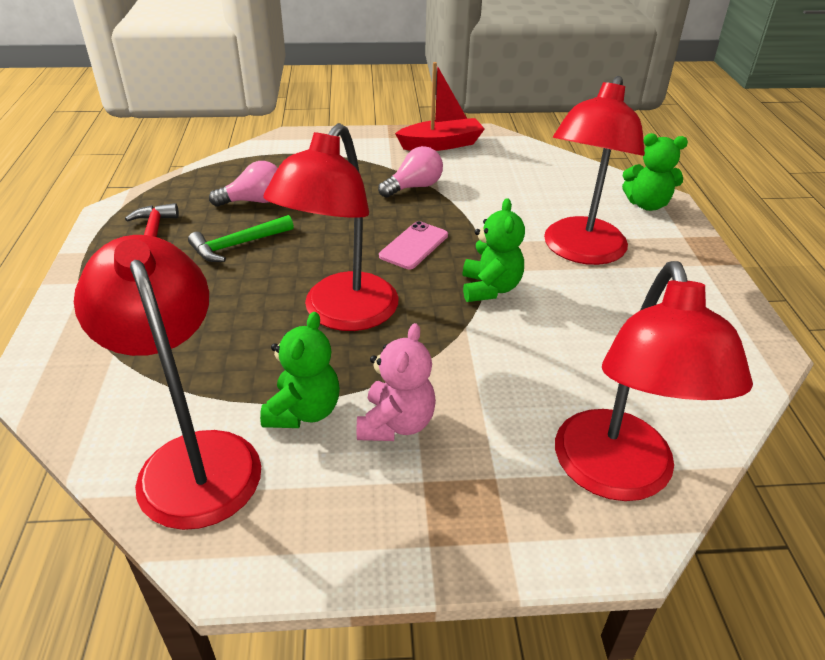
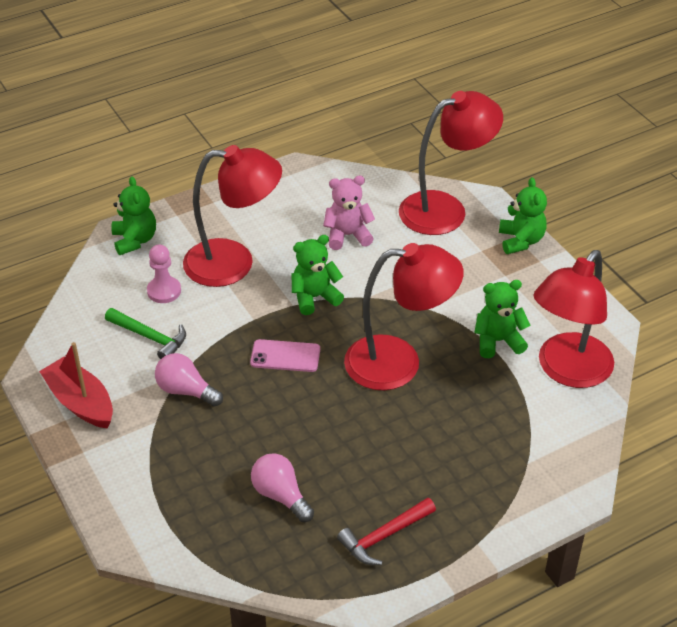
camera: 115 degrees left, 5 degrees up
green hammer [188,215,294,262] -> green hammer moved to [105,308,186,359]
pink teddy bear [357,323,436,441] -> pink teddy bear moved to [323,176,375,250]
none -> pink pawn [147,244,181,303]
none -> green teddy bear [499,177,547,254]

